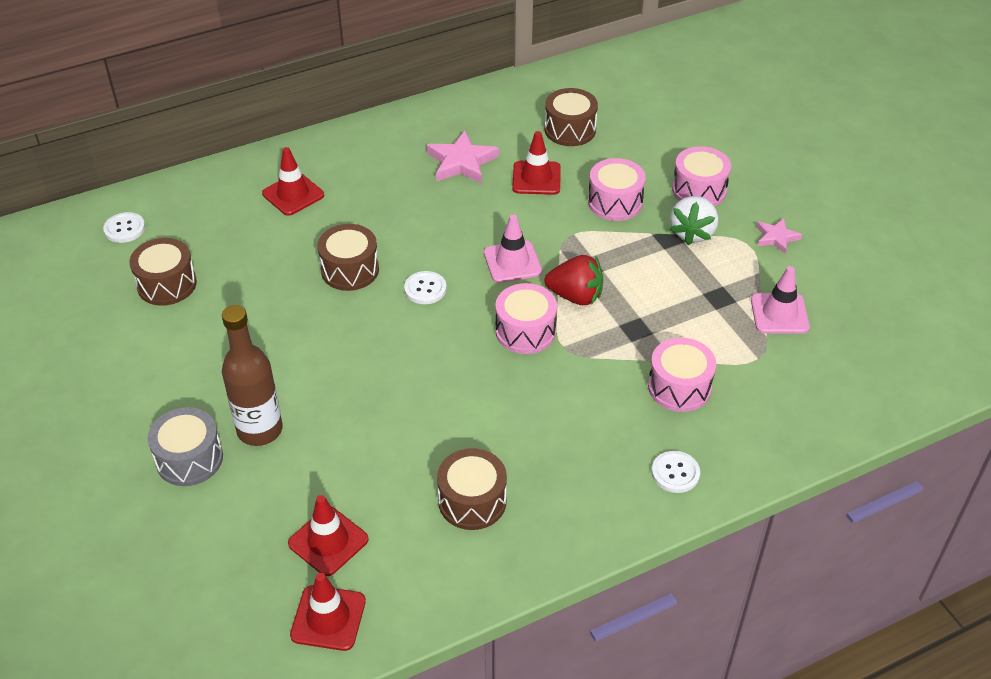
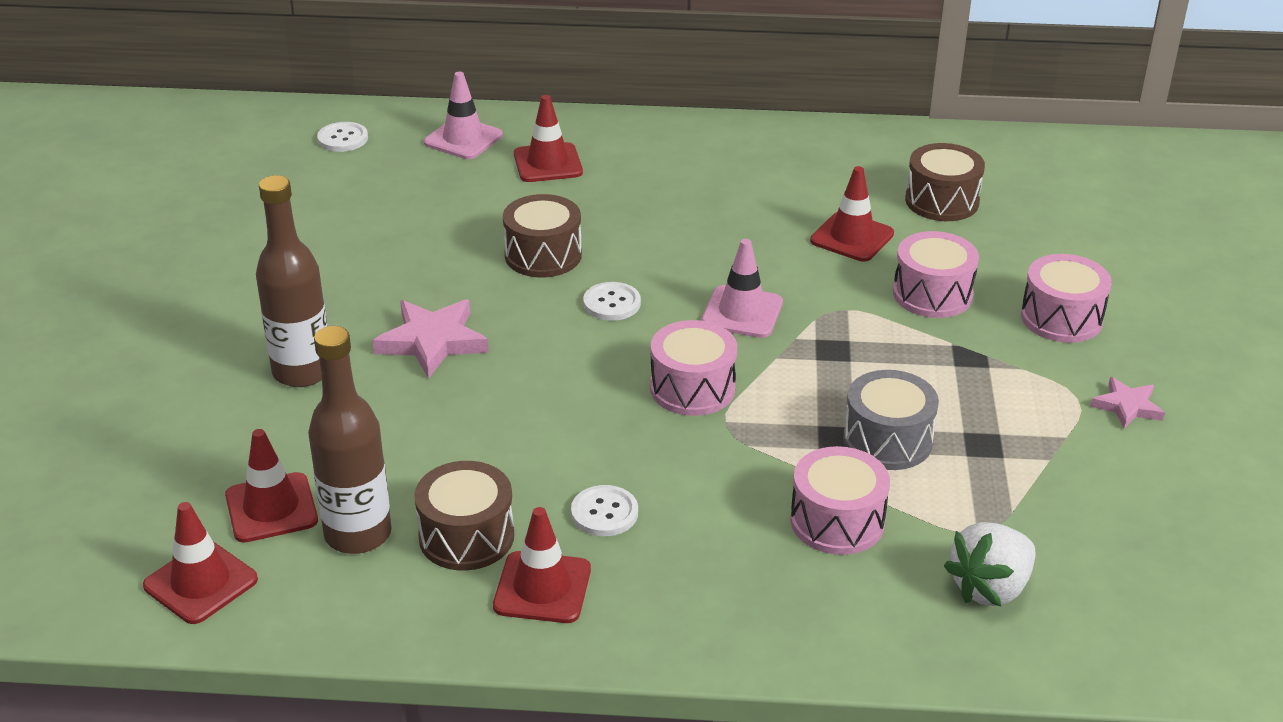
camera: 30 degrees right, 10 degrees down
brown drum [129,238,197,306] -> none
grey drum [148,407,223,486] -> grey drum moved to [843,370,939,470]
pink star [427,131,499,183] -> pink star moved to [373,299,489,379]
red strawberry [544,255,603,305] -> none
white button [652,451,700,493] -> white button moved to [571,485,638,536]
white strawberry [670,196,718,245] -> white strawberry moved to [944,522,1036,607]
pink traffic cone [751,266,810,334] -> pink traffic cone moved to [424,72,503,159]
none -> brown bottle [308,326,392,554]
none -> red traffic cone [493,507,591,623]

